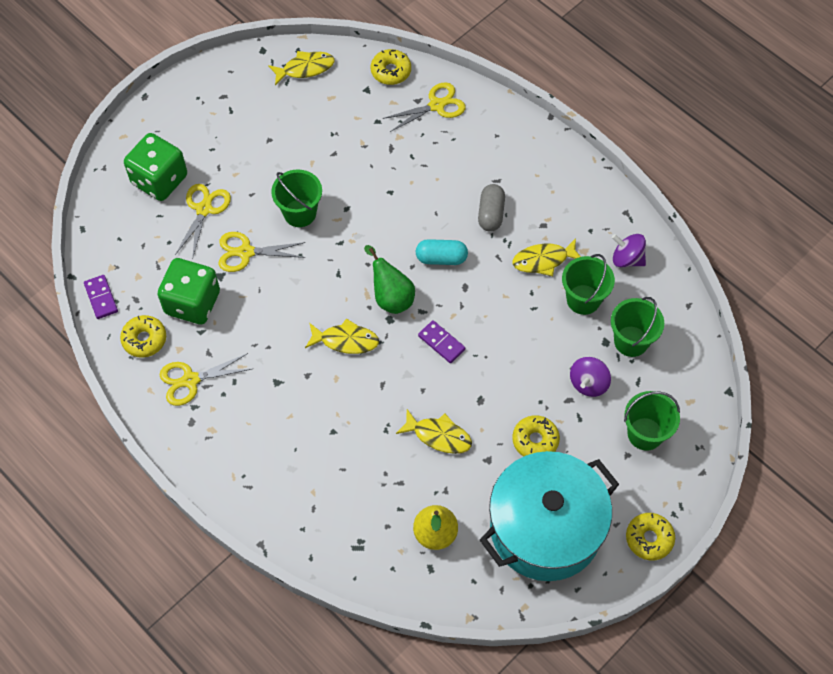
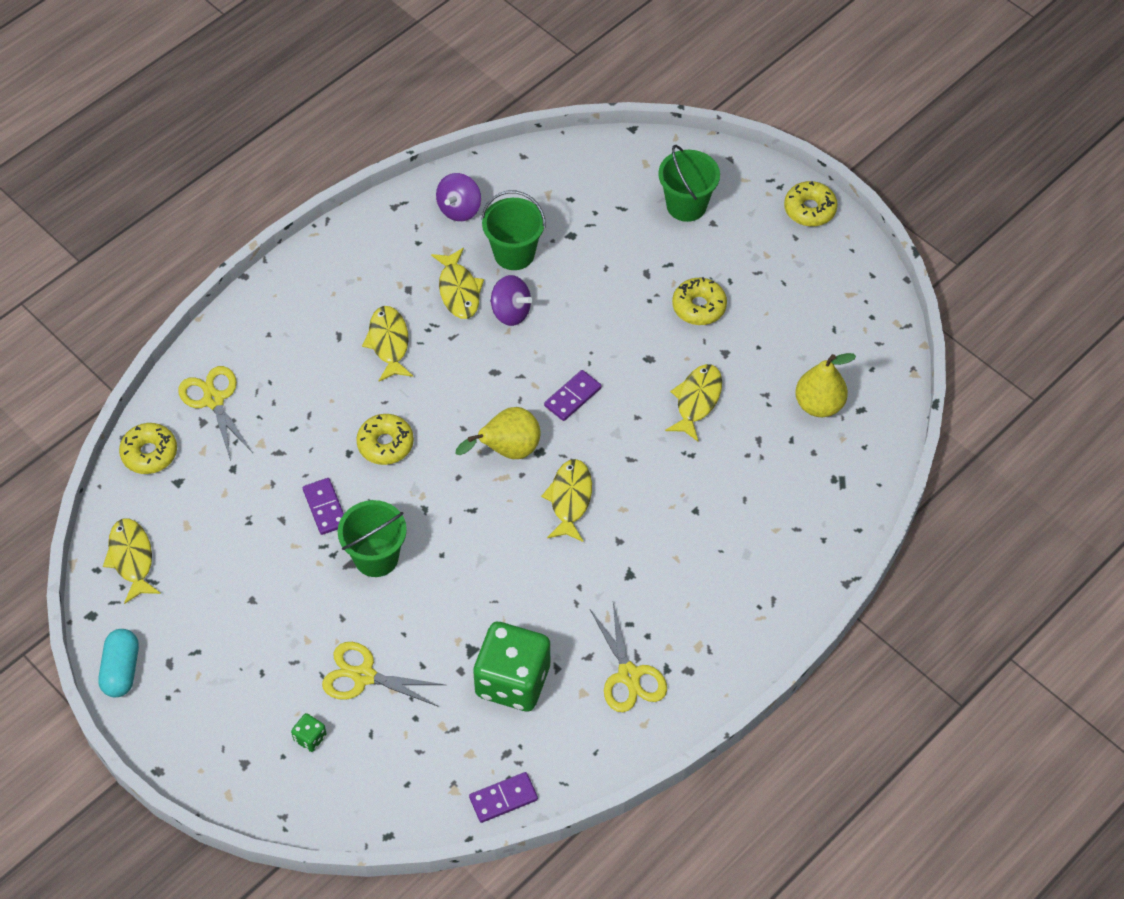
camera: 90 degrees left, 5 degrees down
yellow donut [120,315,166,358] -> yellow donut moved to [356,414,414,465]
green dice [124,133,187,201] -> green dice [291,713,327,752], size x0.40
yellow scissors [219,232,306,272] -> none
green pear [364,245,415,314] -> yellow pear [456,407,540,459]
turquoise capsule [415,239,468,265] -> turquoise capsule moved to [98,629,139,698]
grey capsule [478,184,505,231] -> yellow fish [362,306,413,381]
turquoise pot [480,451,619,581] -> none
purple spinning top [570,357,611,397] -> purple spinning top moved to [490,275,533,326]
green bucket [611,297,664,357] -> none
none -> purple domino [303,478,344,535]

